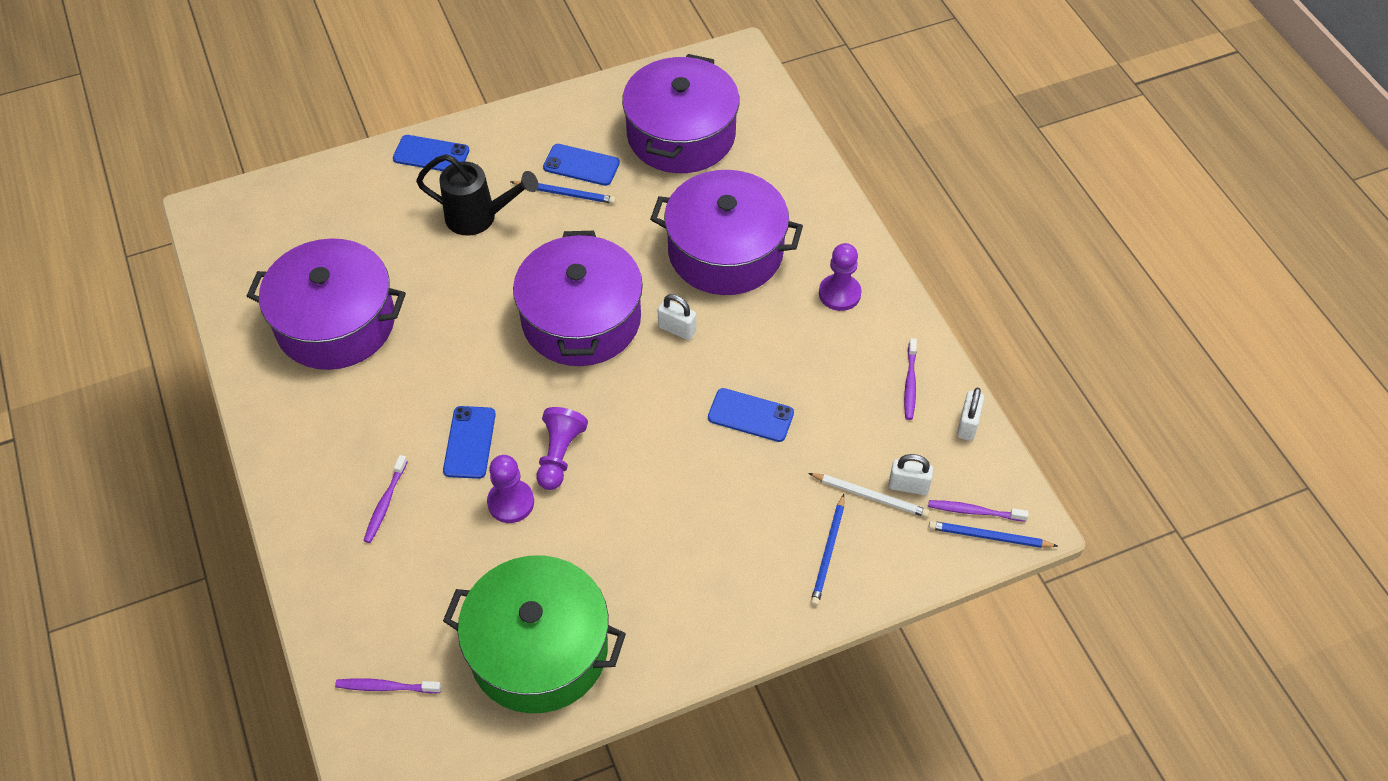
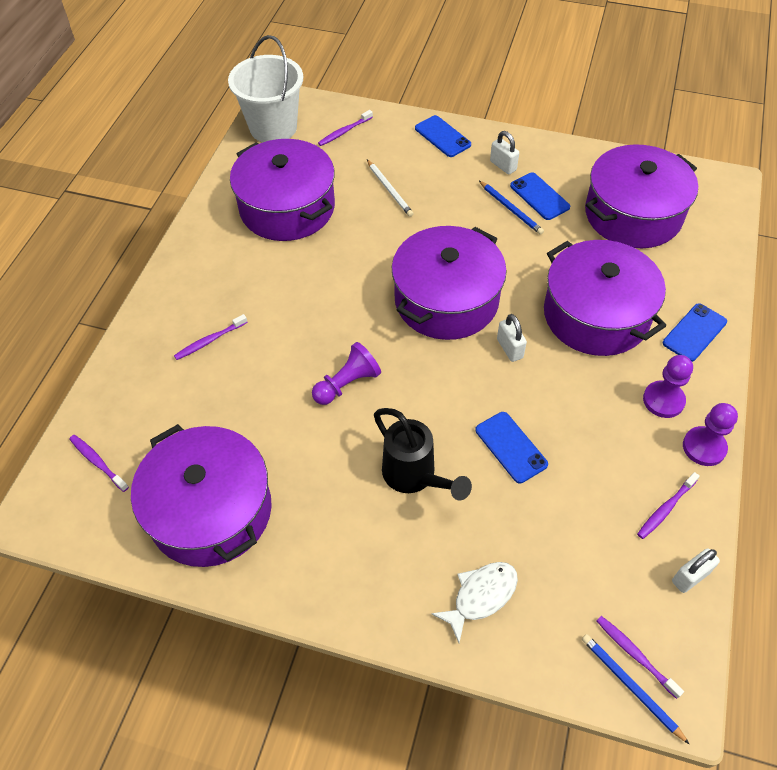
camera: 40 degrees right, 0 degrees up
black watering can [416,154,538,236] -> black watering can moved to [374,408,472,500]
blue phone [443,406,496,479] -> blue phone moved to [663,303,727,362]
green pot [443,555,626,713] -> purple pot [131,424,272,567]
purple pawn [487,455,534,523] -> purple pawn moved to [683,403,738,466]
white pencil [808,473,930,518] -> white pencil moved to [367,160,414,217]
blue pencil [811,494,845,606] -> white fish [431,562,518,643]
white padlock [888,454,933,495] -> white padlock moved to [490,131,519,175]
none -> white bucket [228,35,303,142]
none -> purple toothbrush [318,110,373,146]

